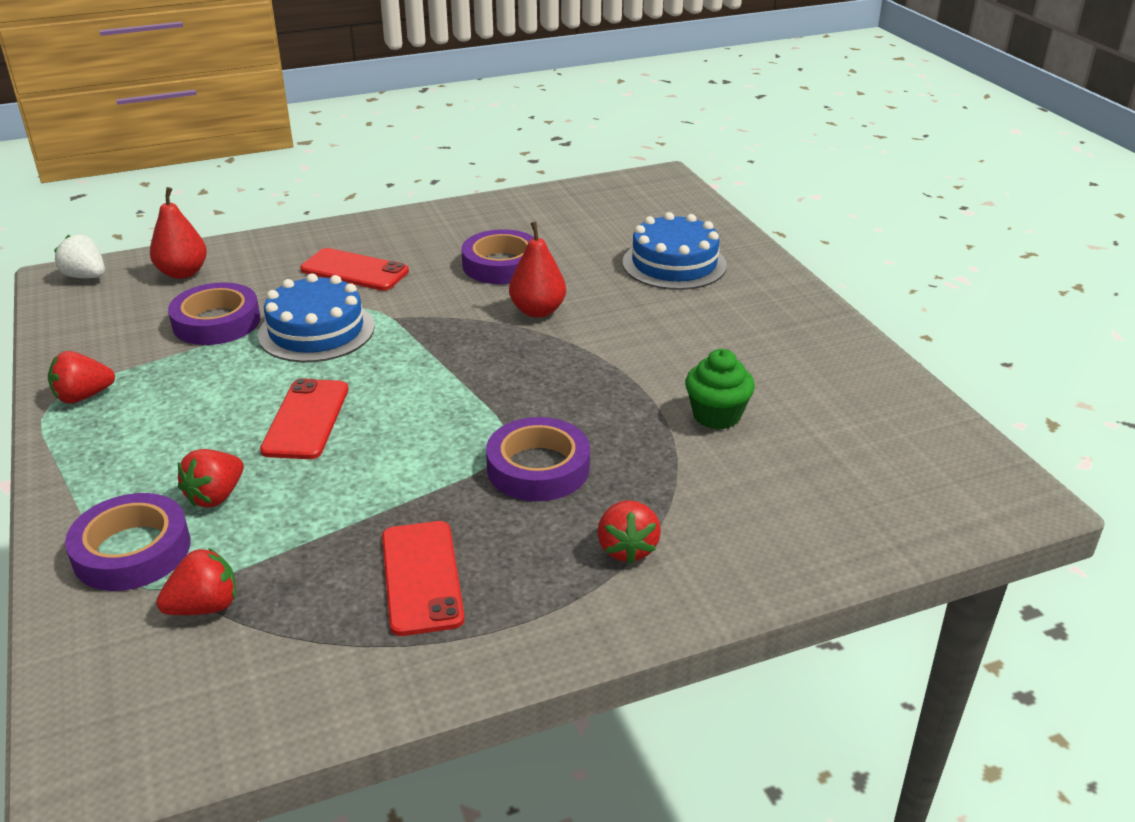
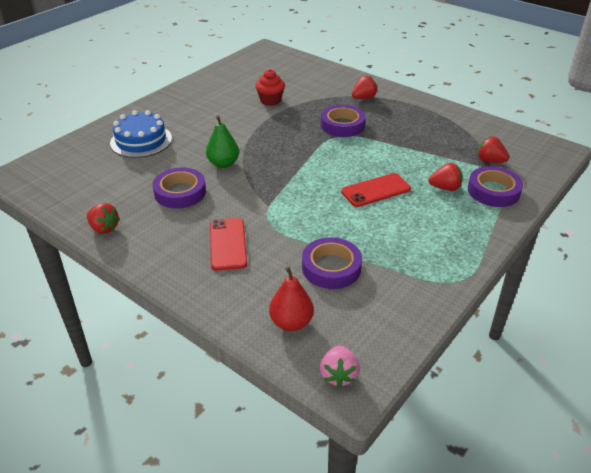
camera: 120 degrees left, 5 degrees up
red strawberry [48,351,115,404] -> red strawberry moved to [87,203,120,234]
white strawberry [54,235,105,278] -> pink strawberry [320,346,360,388]
blue cake [258,273,375,362] -> none
red phone [382,521,465,636] -> none
red pear [509,222,566,318] -> green pear [206,116,239,168]
green cupcake [685,349,755,430] -> red cupcake [255,69,285,106]

